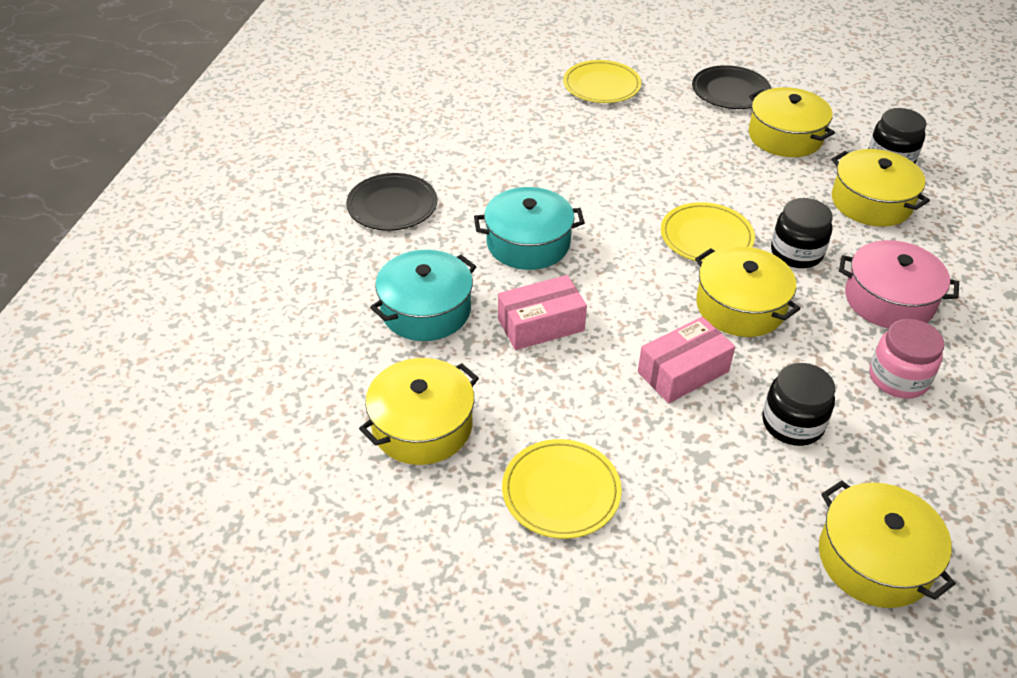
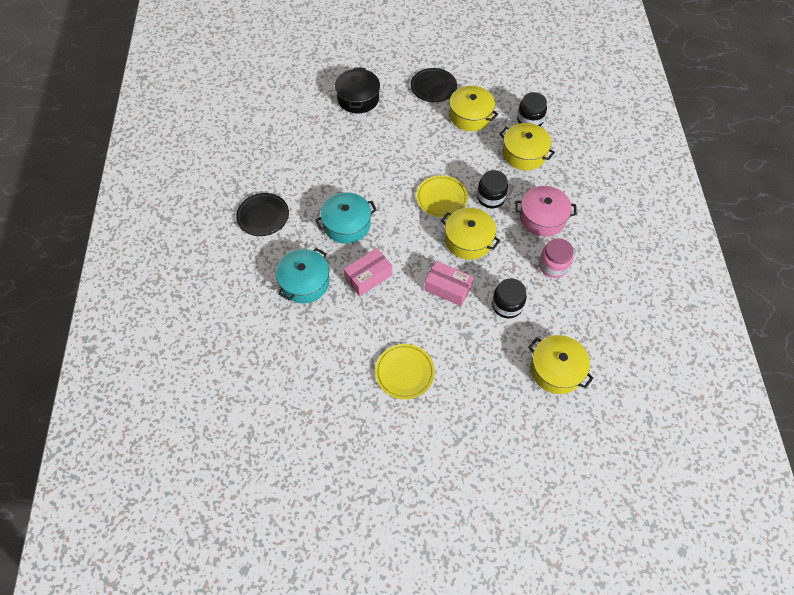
camera: 15 degrees left, 15 degrees up
yellow pot [359,358,479,465] -> none
yellow plate [563,60,642,103] -> black pot [335,67,380,113]
pink box [638,317,735,403] -> pink box turned 75 degrees clockwise [424,261,474,306]

